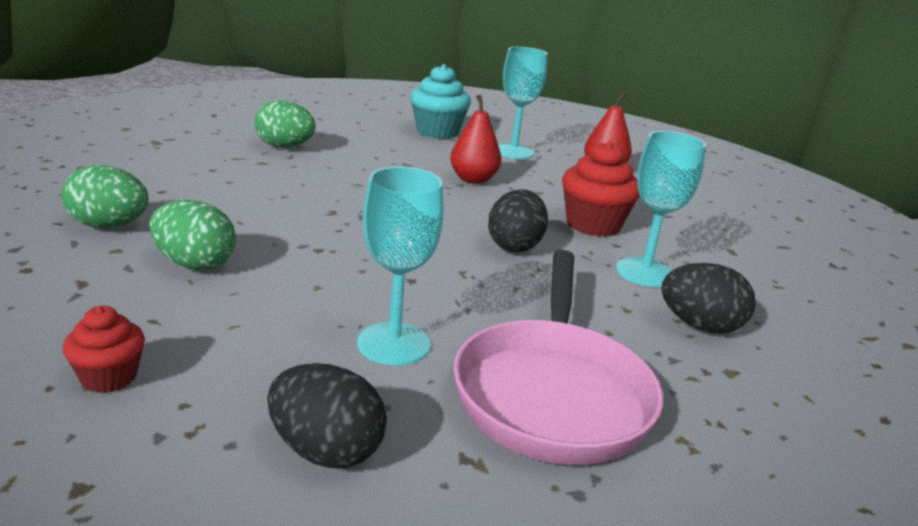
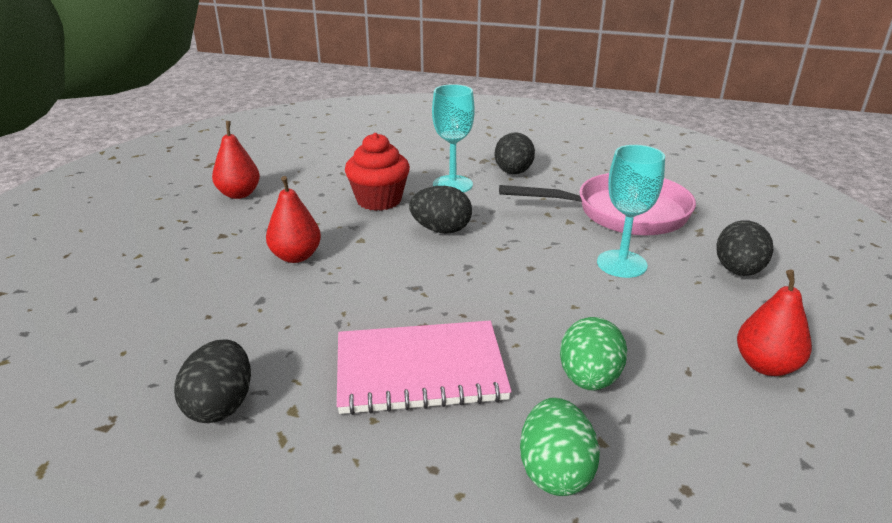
camera: 95 degrees left, 5 degrees up
red cupcake [62,306,145,393] -> red pear [737,270,812,376]
green egg [254,100,316,148] -> black egg [174,339,251,423]
turquoise cupcake [410,64,471,139] -> none
turquoise goblet [498,47,548,159] -> none
none -> pink notebook [337,321,512,415]

